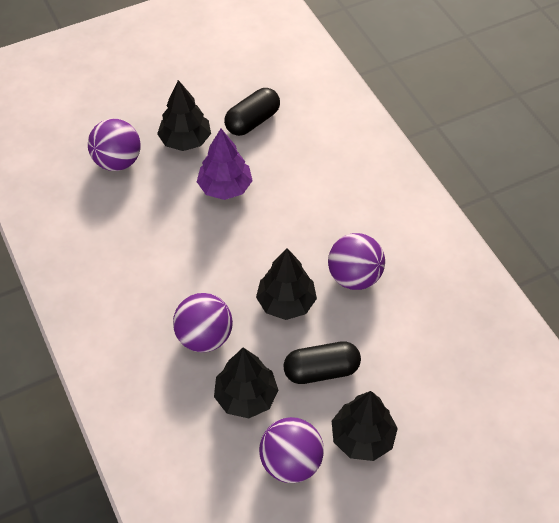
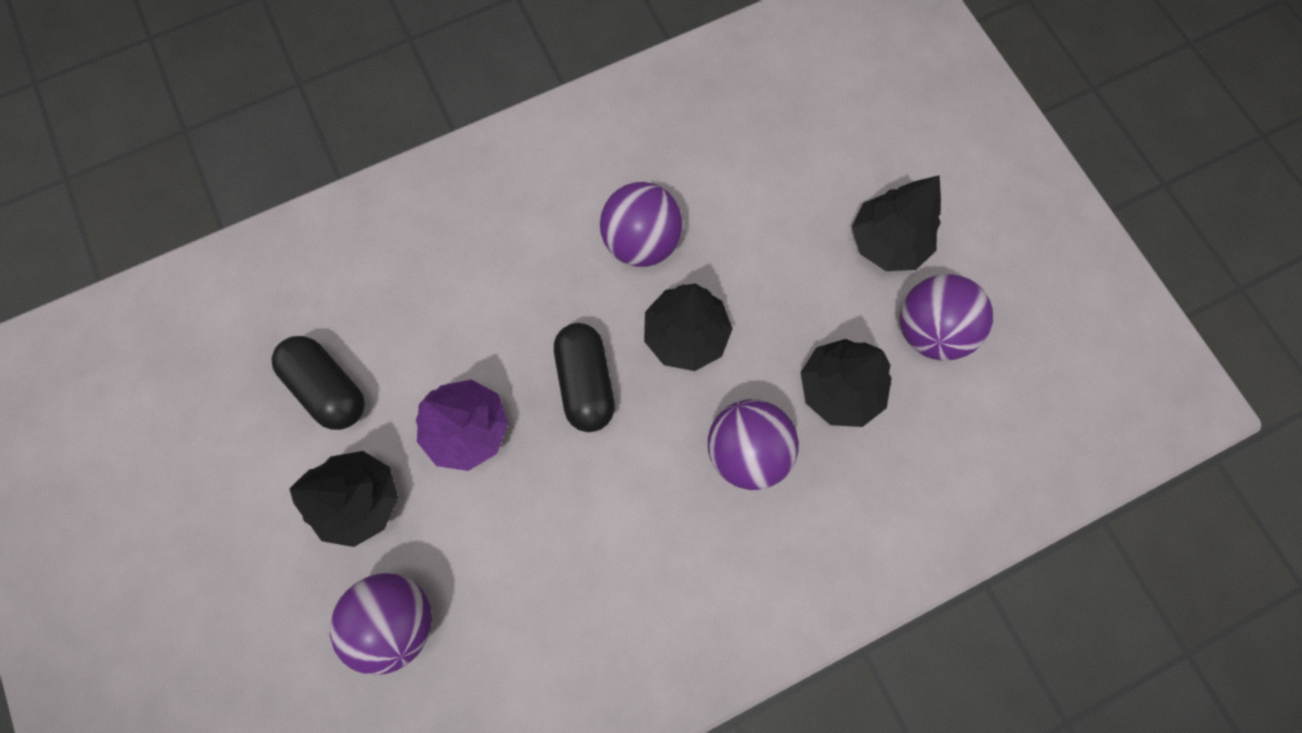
camera: 90 degrees left, 20 degrees up
black capsule [284,341,361,384] -> black capsule moved to [554,323,615,432]

